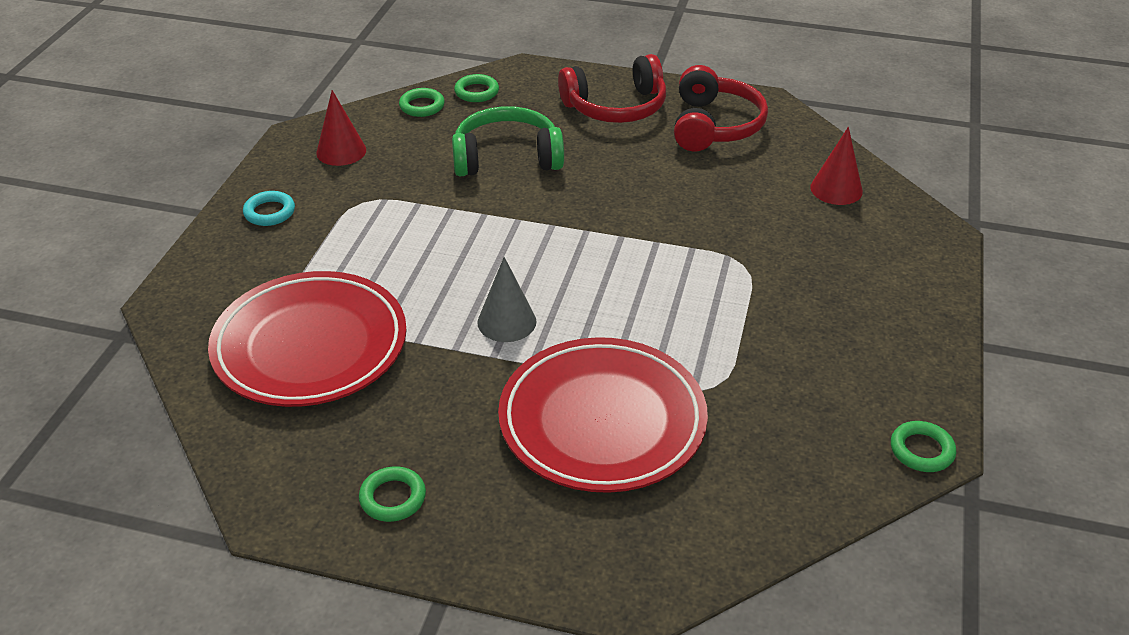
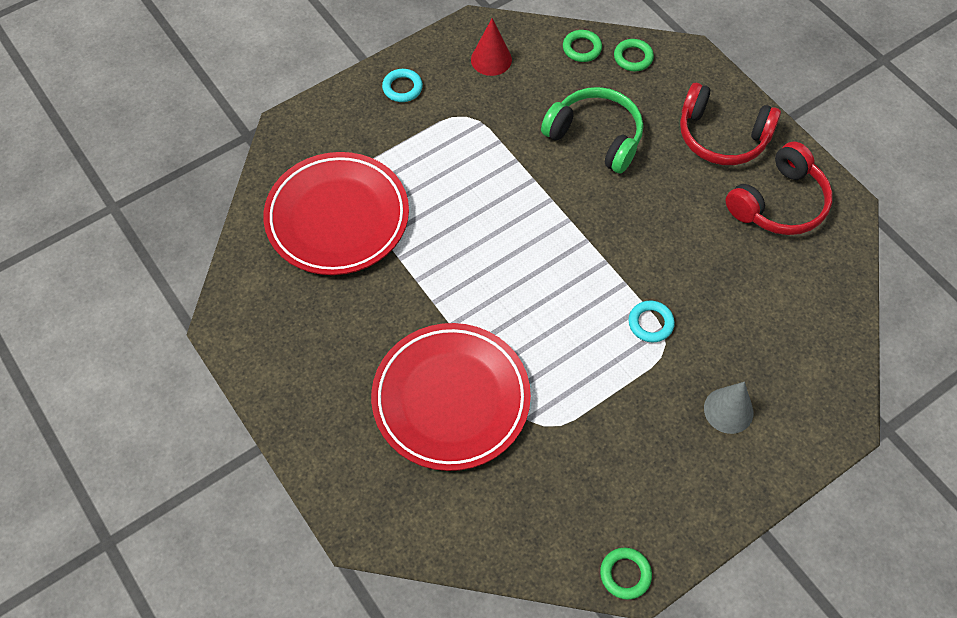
camera: 40 degrees right, 20 degrees up
green ring [359,466,426,522] -> none
grey cone [477,257,536,342] -> grey cone moved to [704,382,754,434]
red cone [810,127,863,205] -> none
none -> turquoise ring [629,301,675,342]

